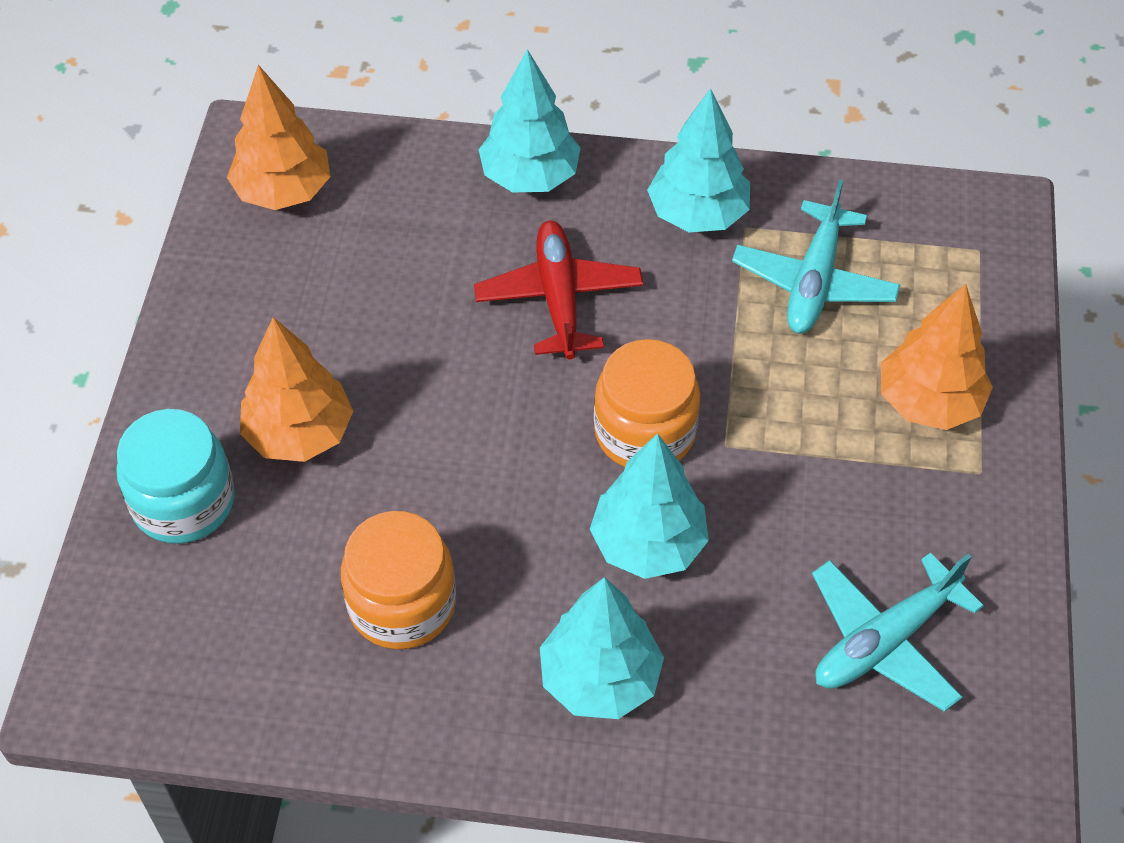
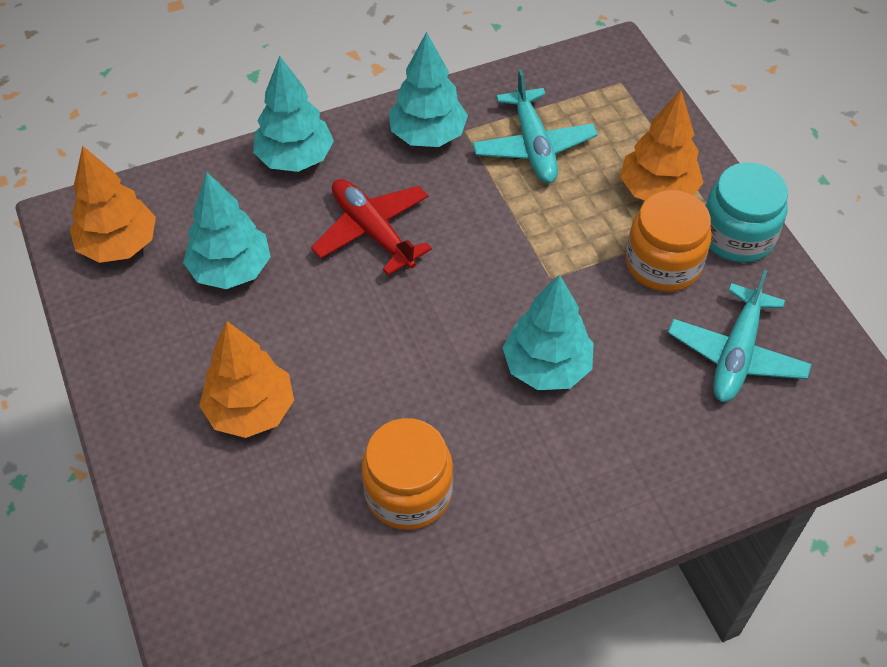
camera: 30 degrees left, 0 degrees up
turquoise jar [117,409,235,544] -> turquoise jar moved to [705,162,788,263]
turquoise tree [540,577,664,719] -> turquoise tree moved to [183,172,271,289]
orange jar [594,339,700,467] -> orange jar moved to [626,190,712,292]

